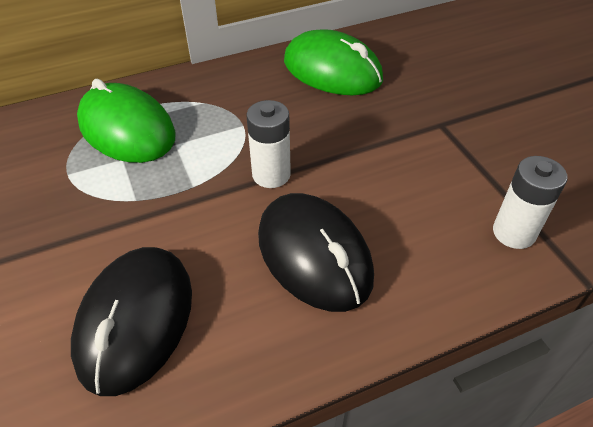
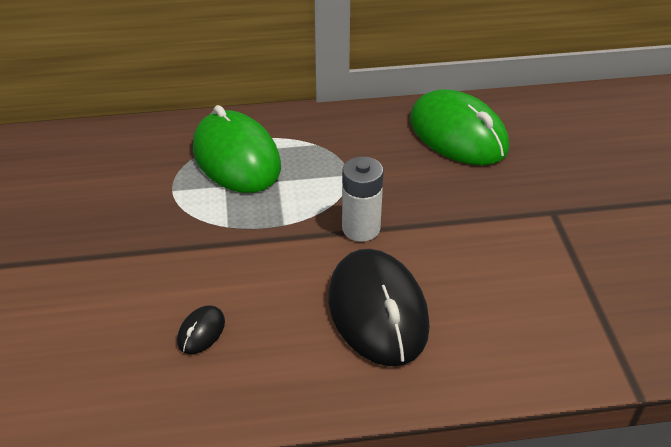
camera: 15 degrees right, 5 degrees down
black mouse [71,247,192,396] -> black mouse [177,305,225,354], size x0.42
white battery [493,156,567,249] -> none

